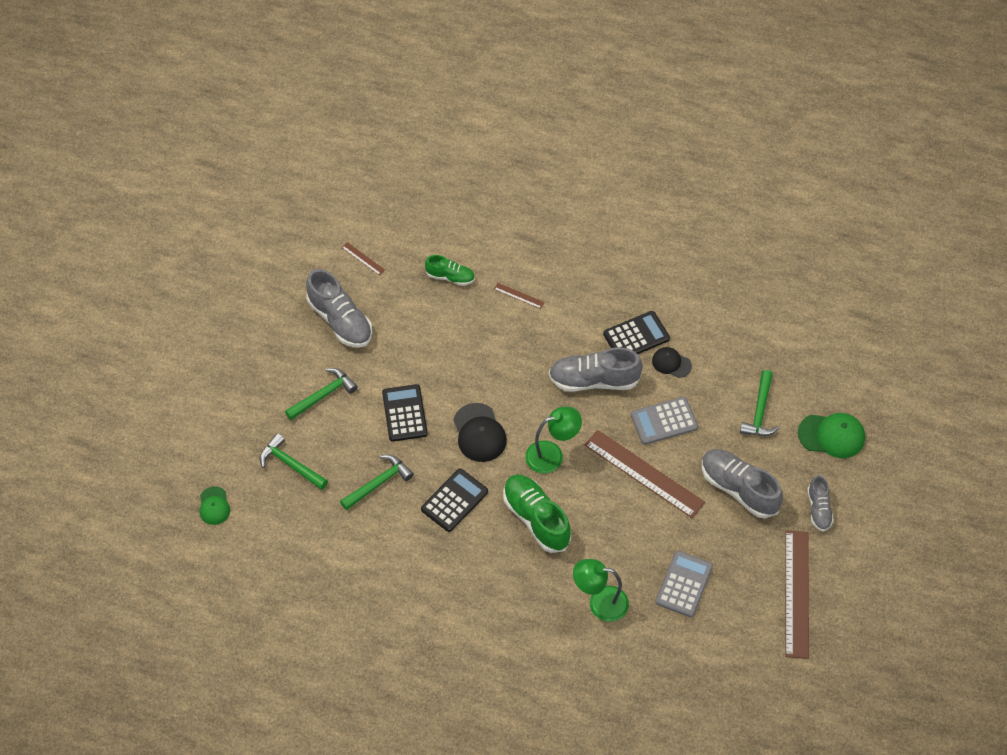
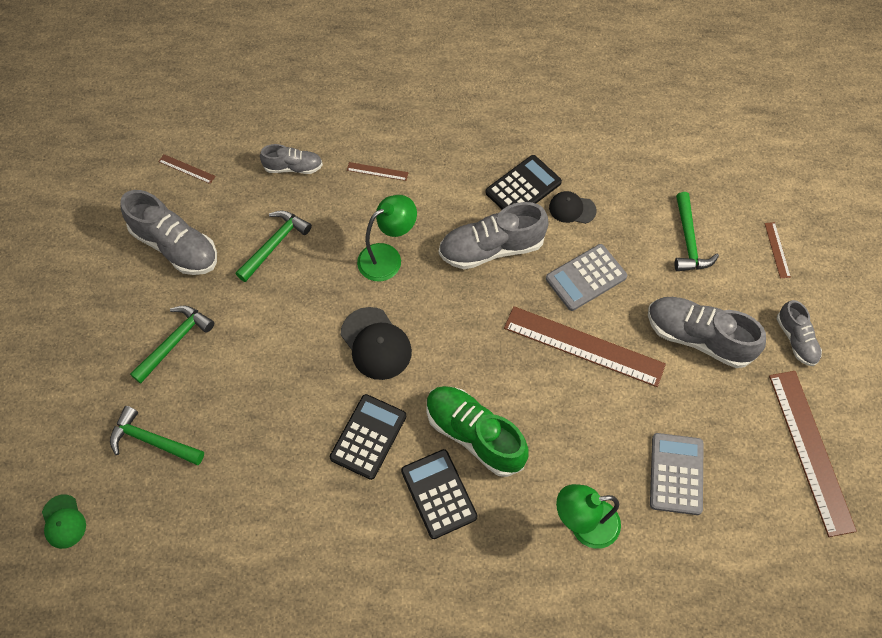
camera: 15 degrees left, 5 degrees up
green hammer [340,455,414,510] -> green hammer moved to [236,211,312,282]
black calculator [382,384,428,442] -> black calculator moved to [401,449,478,539]
green shoe [425,255,475,286] -> grey shoe [260,144,323,174]
green lamp [525,407,582,474] -> green lamp moved to [357,195,417,281]
green cap [798,413,865,458] -> brown ruler [765,222,791,278]

